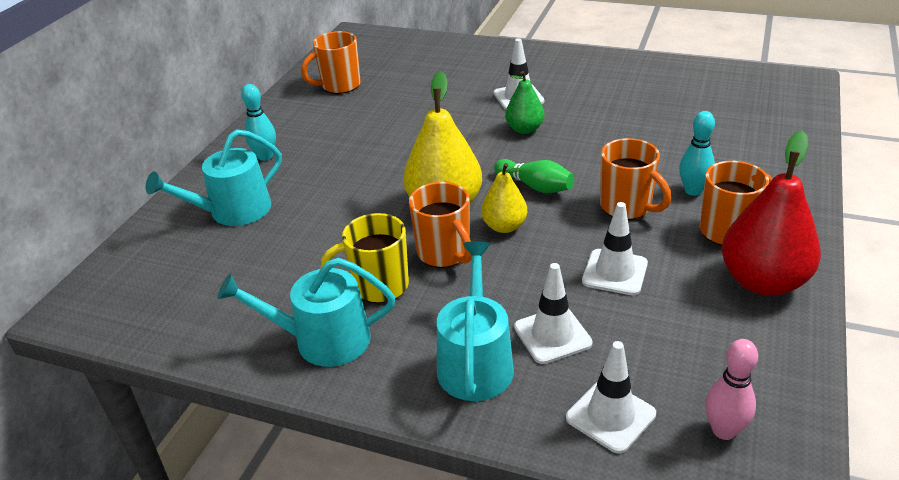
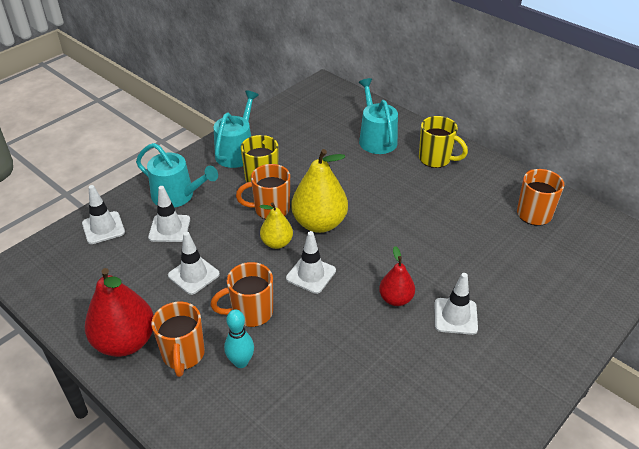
camera: 110 degrees right, 5 degrees up
turquoise bowling pin [241,84,276,161] -> yellow mug [419,116,468,168]
green bowling pin [494,159,574,193] -> white traffic cone [286,231,336,294]
green pear [505,71,544,134] -> red pear [379,246,415,306]
pink bowling pin [705,339,758,440] -> none

